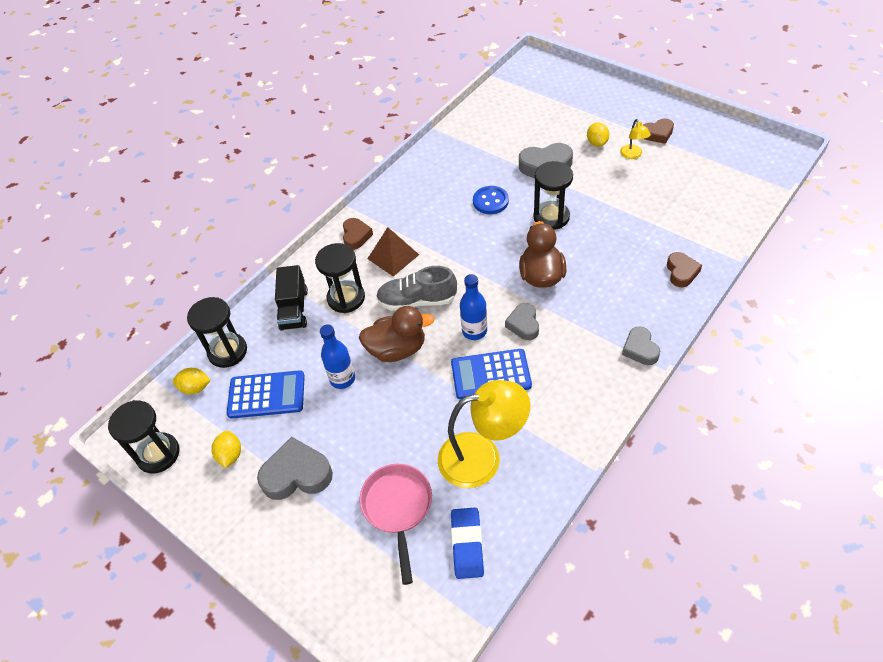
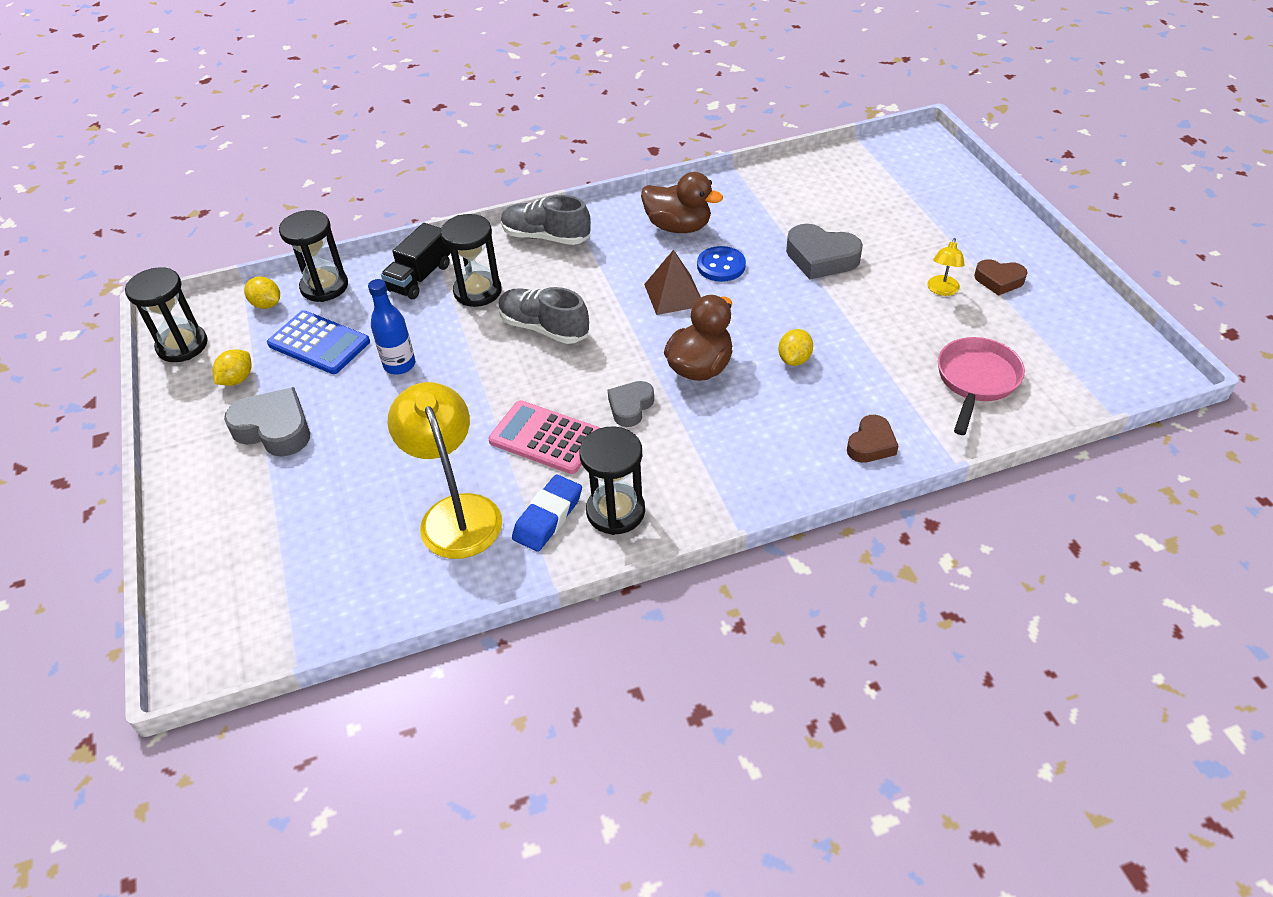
camera: 30 degrees right, 5 degrees down
brown heart [343,218,373,250] -> grey shoe [501,195,591,245]
brown duck [359,306,435,362] -> brown duck moved to [641,172,723,233]
pink pan [360,464,432,585] -> pink pan moved to [938,337,1025,435]
brown pyramid [367,227,419,277] -> brown pyramid moved to [644,249,701,315]
yellow lamp [438,380,530,488] -> yellow lamp turned 135 degrees counterclockwise [388,382,502,559]
blue calculator [451,349,532,399] -> pink calculator [488,400,600,474]
blue eraser [451,507,484,579] -> blue eraser moved to [512,475,582,552]
blue bottle [460,274,487,340] -> none
black hourglass [533,161,573,230] -> black hourglass moved to [579,426,645,535]
yellow lemon [587,123,609,147] -> yellow lemon moved to [778,329,813,366]
grey heart [622,326,660,365] -> none

